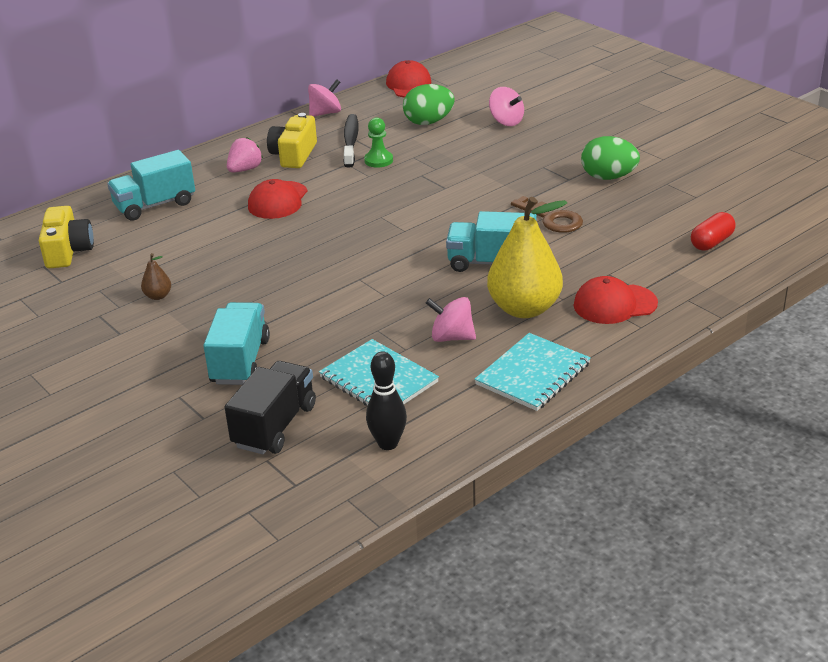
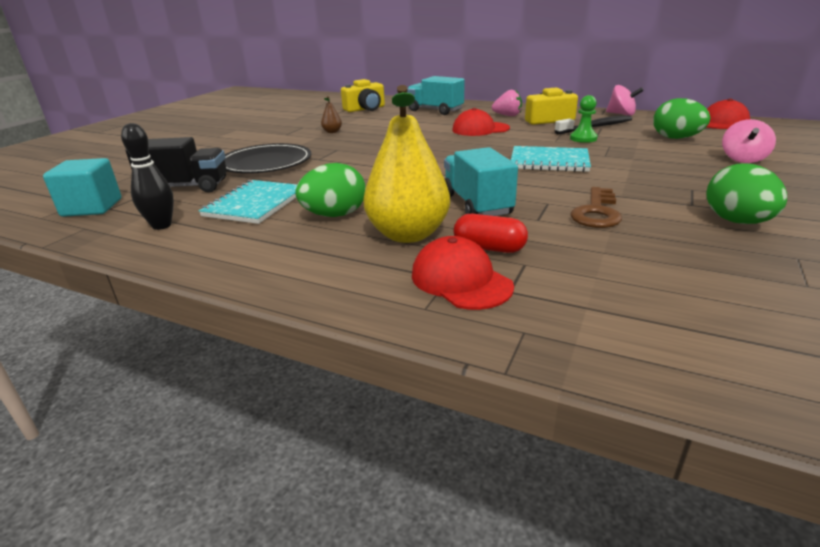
camera: 65 degrees right, 5 degrees down
turquoise truck [203,302,270,385] -> black plate [224,143,311,173]
pink spinning top [426,297,476,342] -> green egg [296,163,366,217]
turquoise notebook [475,333,591,411] -> turquoise notebook moved to [511,146,591,172]
red capsule [691,212,736,251] -> red capsule moved to [454,214,528,253]
none -> turquoise cube [43,158,121,217]

